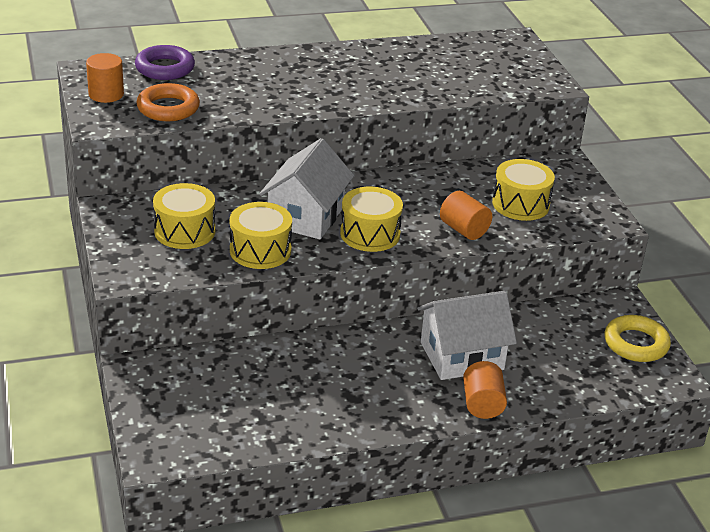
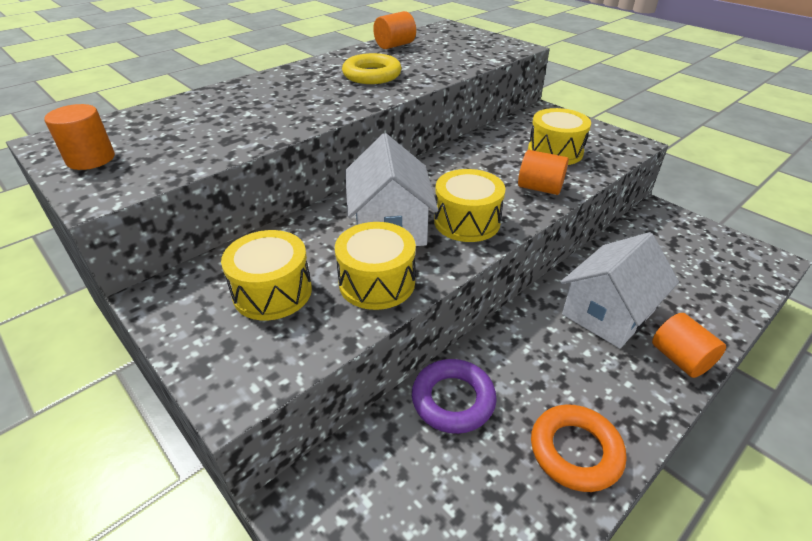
camera: 25 degrees left, 5 degrees up
purple ring [135,45,195,80] -> purple ring moved to [412,359,497,434]
orange ring [137,83,200,121] -> orange ring moved to [531,404,626,492]
yellow ring [605,315,671,362] -> yellow ring moved to [342,53,402,84]
none -> orange cylinder [373,11,416,49]

